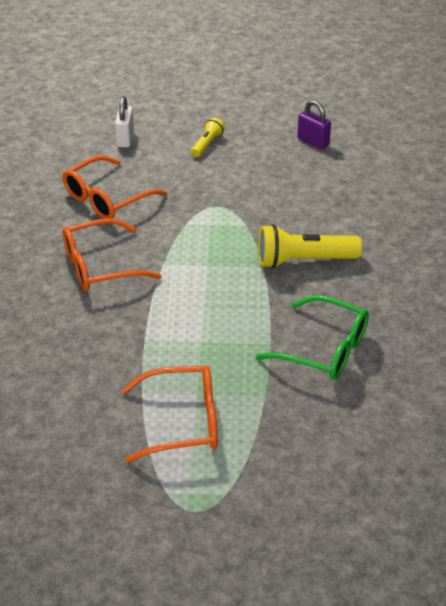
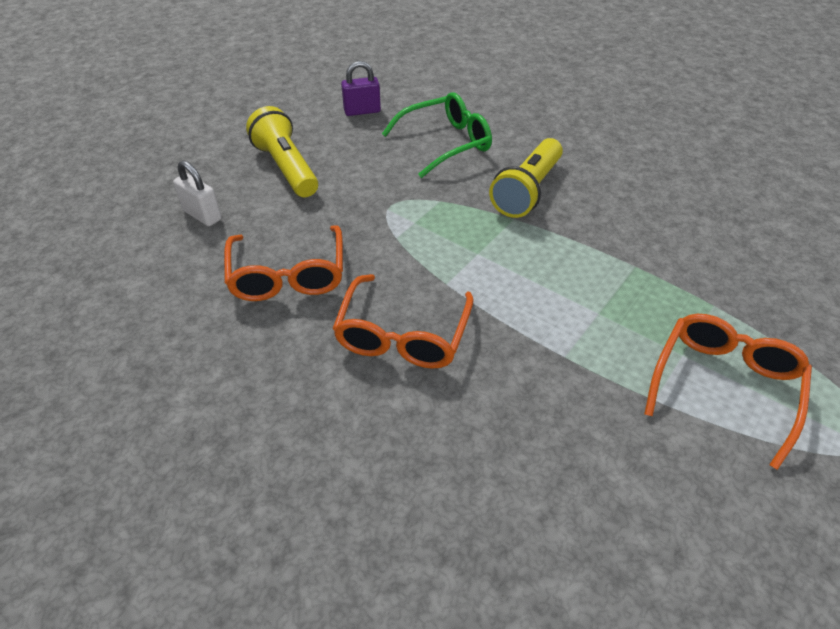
camera: 55 degrees left, 5 degrees up
yellow flashlight [191,117,225,157] -> yellow flashlight [246,106,318,197], size x1.86
green glasses [256,295,369,380] -> green glasses moved to [382,92,492,178]

